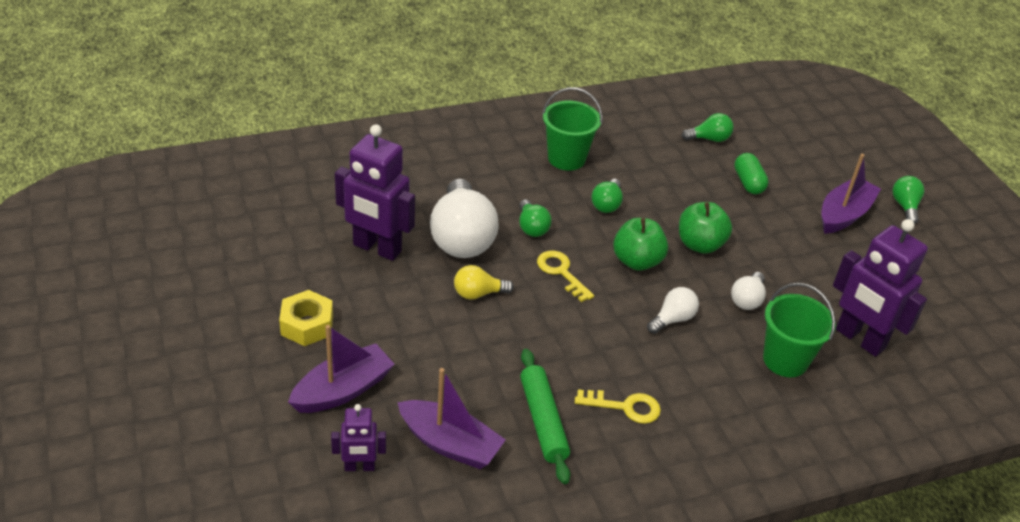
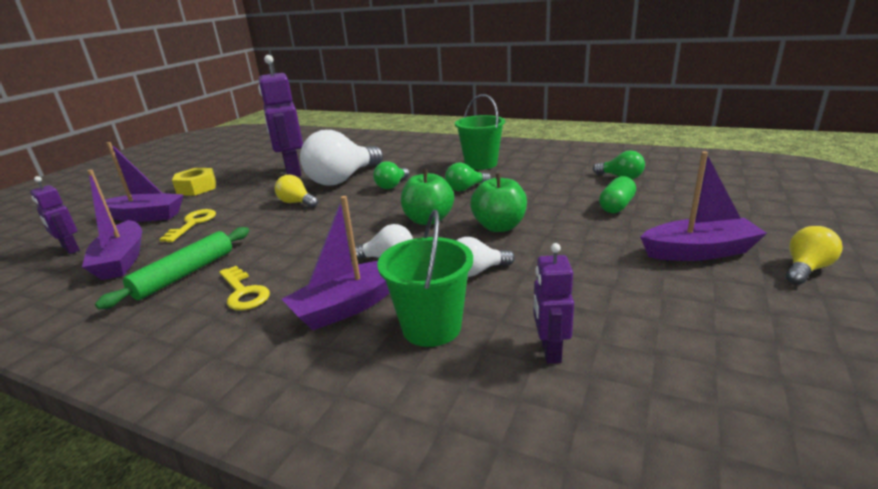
camera: 50 degrees right, 15 degrees down
yellow key [537,250,594,302] -> yellow key moved to [159,209,216,242]
purple robot [833,219,928,357] -> purple robot [534,243,574,363], size x0.52
green light bulb [892,176,924,224] -> yellow light bulb [786,226,843,285]
none -> purple boat [282,196,390,330]

